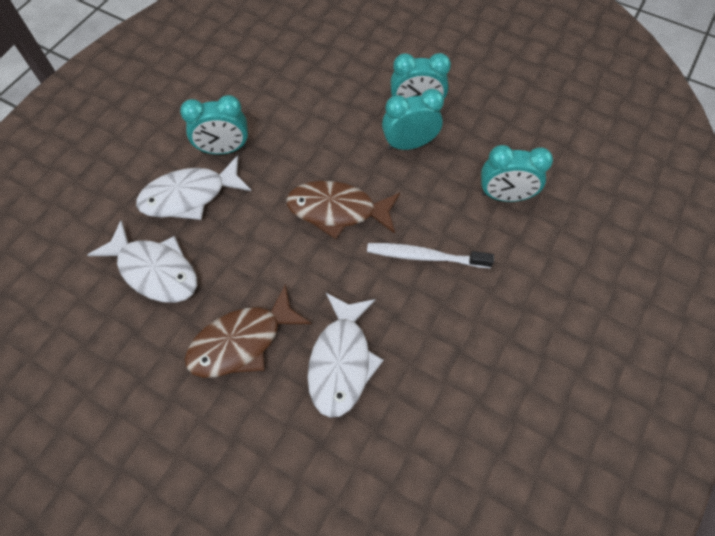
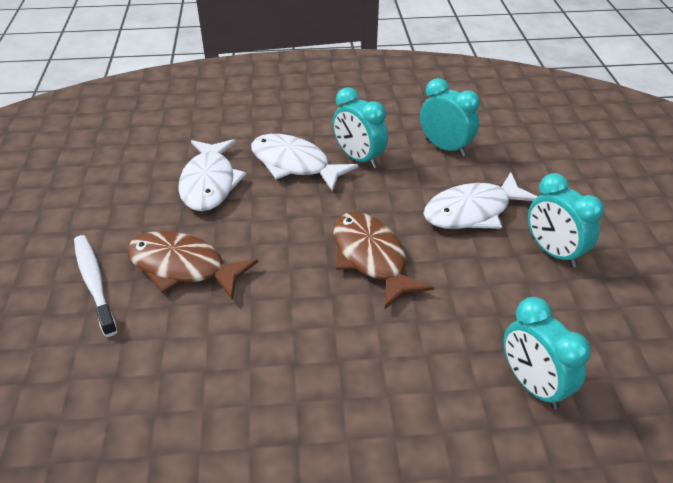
camera: 55 degrees right, 20 degrees down
white fish [307,293,384,418] -> white fish moved to [423,172,538,229]
white toothbrush [367,243,494,268] -> white toothbrush moved to [74,235,117,337]
turquoise clock [382,89,444,150] -> turquoise clock moved to [420,78,480,156]

